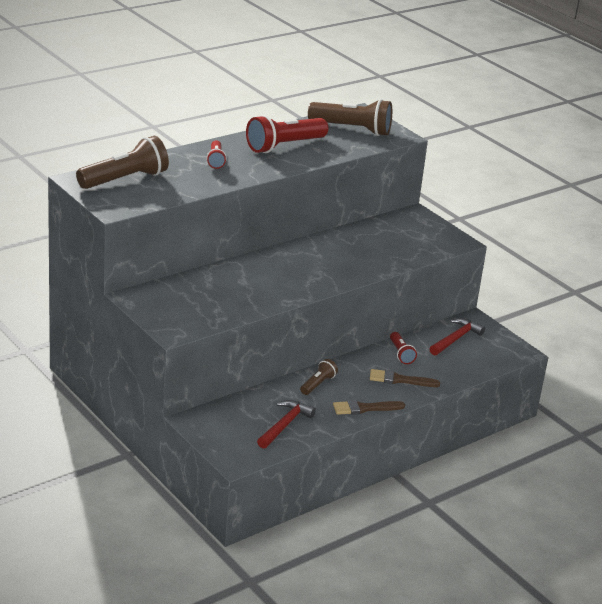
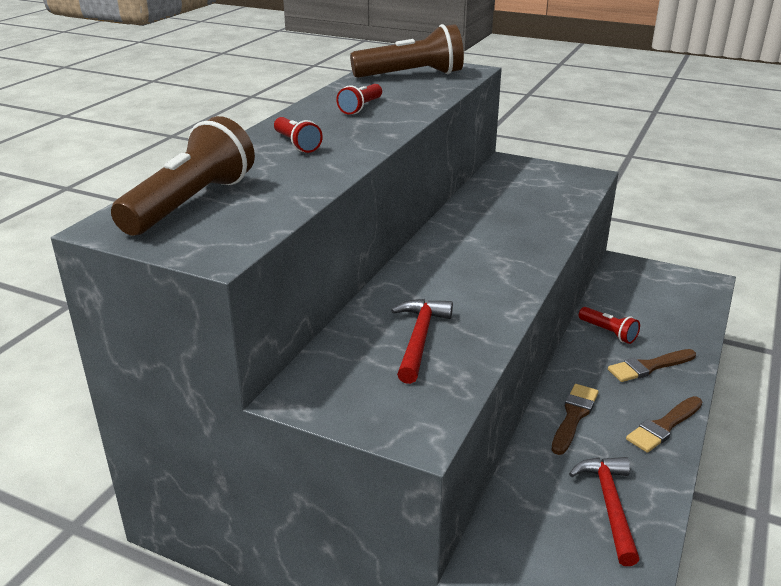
camera: 25 degrees left, 0 degrees up
red flashlight [246,115,328,153] -> red flashlight [336,84,382,114], size x0.51
brown flashlight [300,359,338,395] -> brown brush [551,384,598,455]
red hammer [429,318,485,356] -> red hammer moved to [391,299,453,384]

